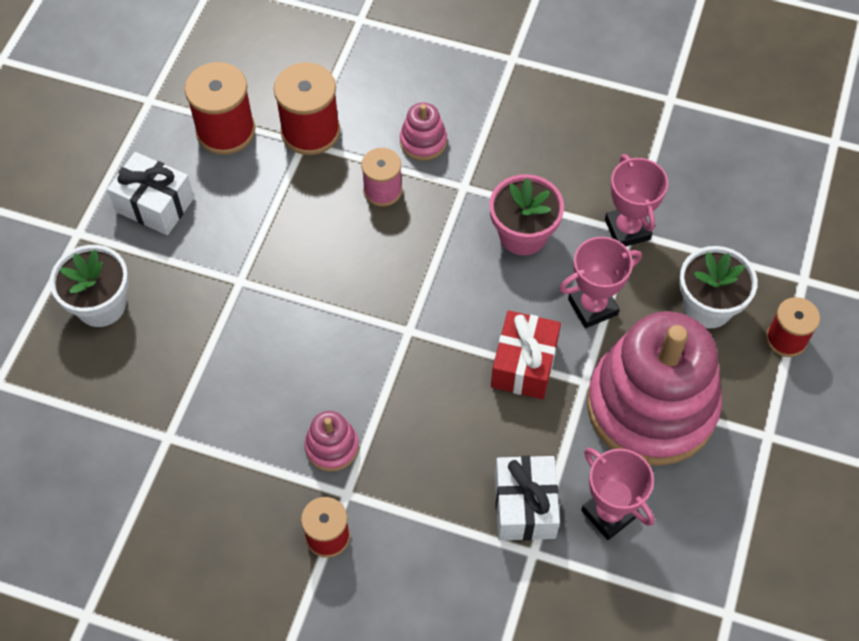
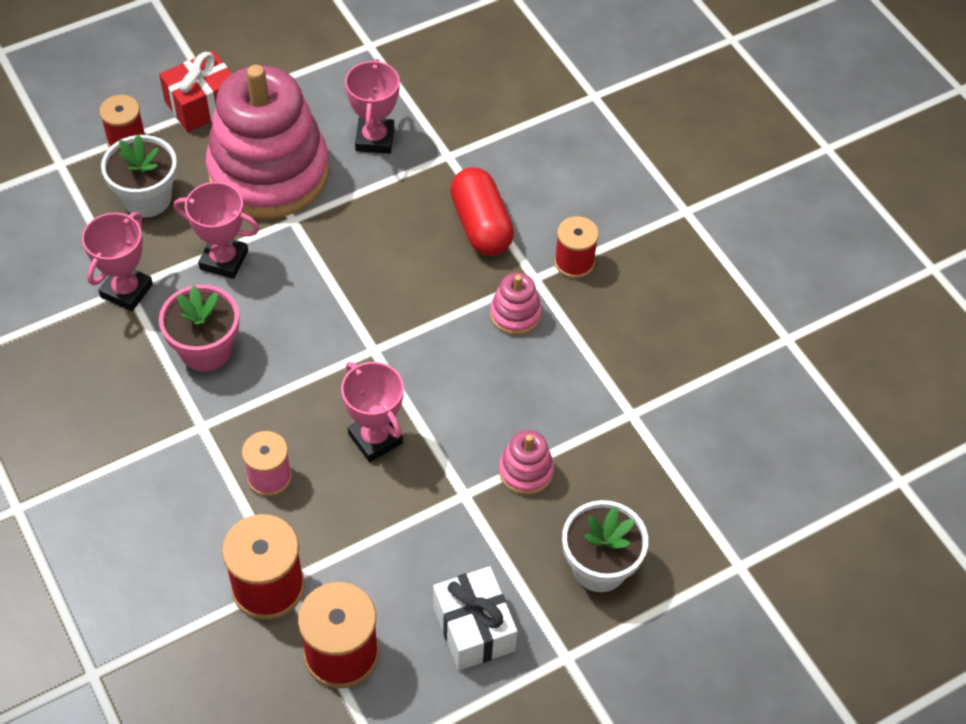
camera: 140 degrees left, 5 degrees down
pink stacking toy [400,102,447,161] -> pink stacking toy moved to [499,430,554,495]
red gift [491,310,561,399] -> red gift moved to [159,50,231,132]
white gift [495,456,560,541] -> none
none -> pink trophy [341,362,404,462]
none -> red capsule [450,167,514,256]

